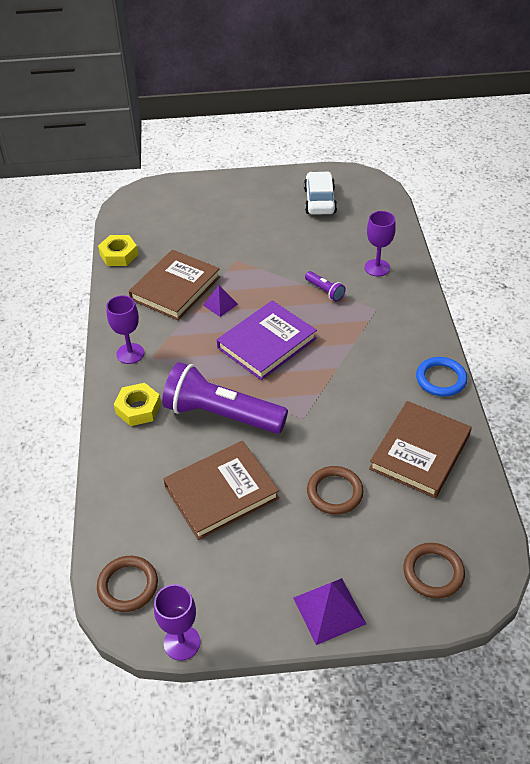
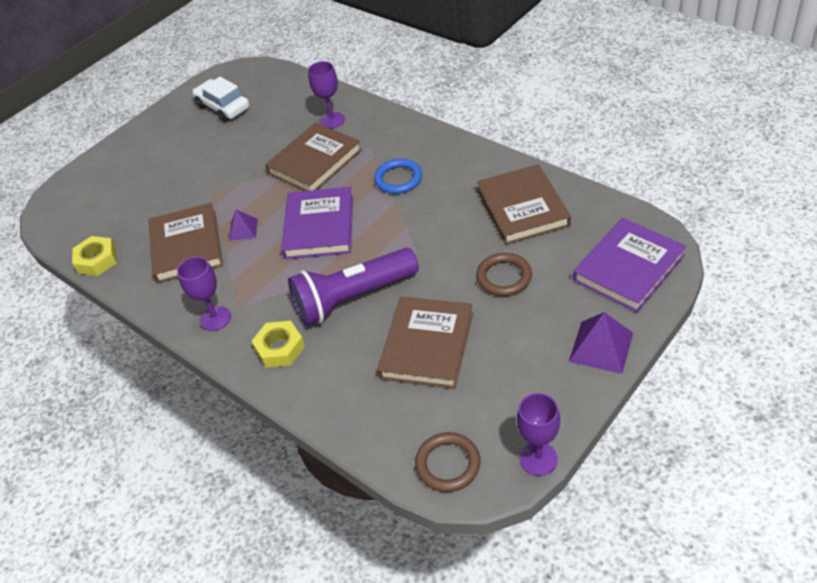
camera: 40 degrees left, 0 degrees up
purple flashlight [305,271,346,301] -> brown book [265,123,362,191]
brown ring [403,543,465,599] -> purple book [573,218,687,313]
blue ring [416,357,467,396] -> blue ring moved to [374,159,422,194]

